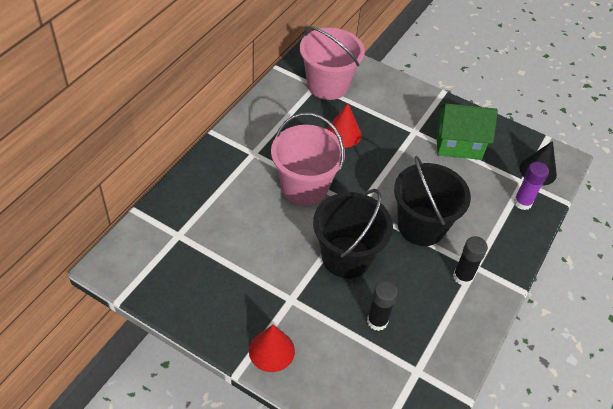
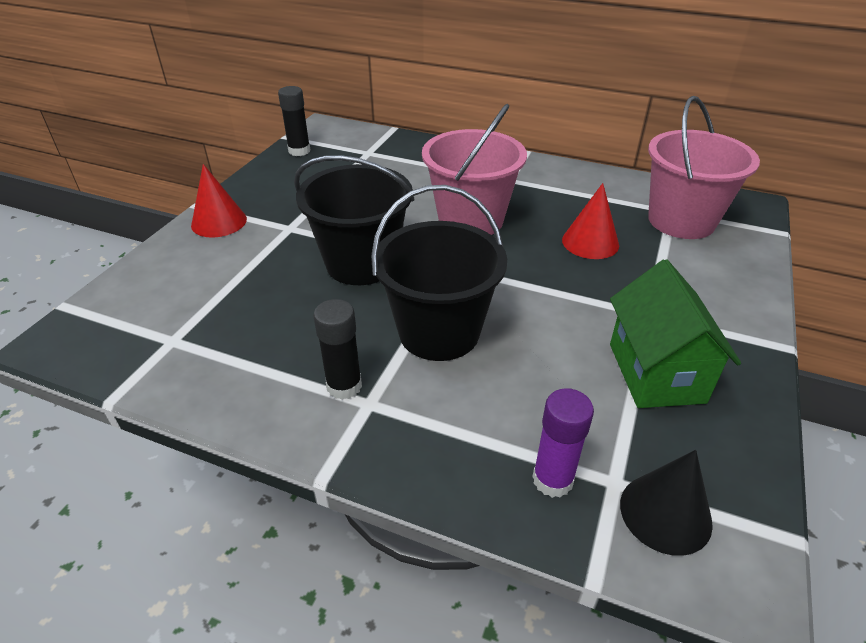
camera: 85 degrees right, 10 degrees down
black glue stick [367,281,398,331] -> black glue stick moved to [278,86,311,156]

